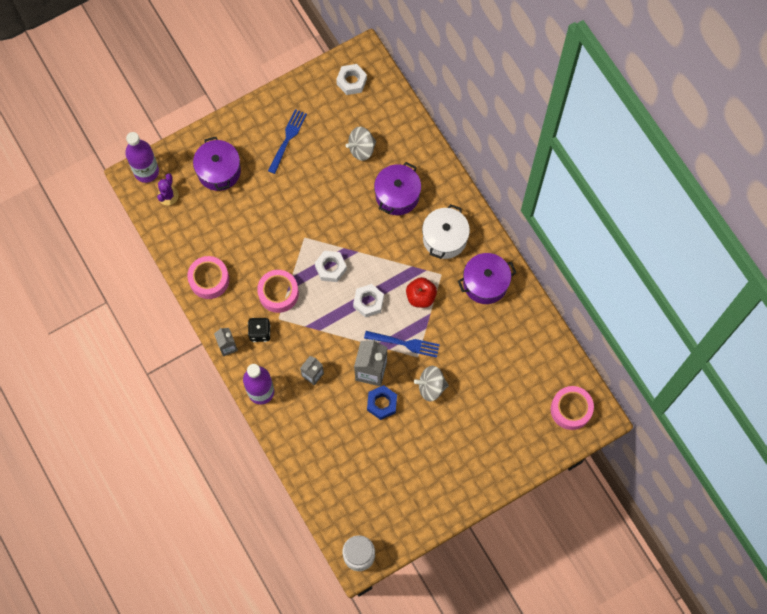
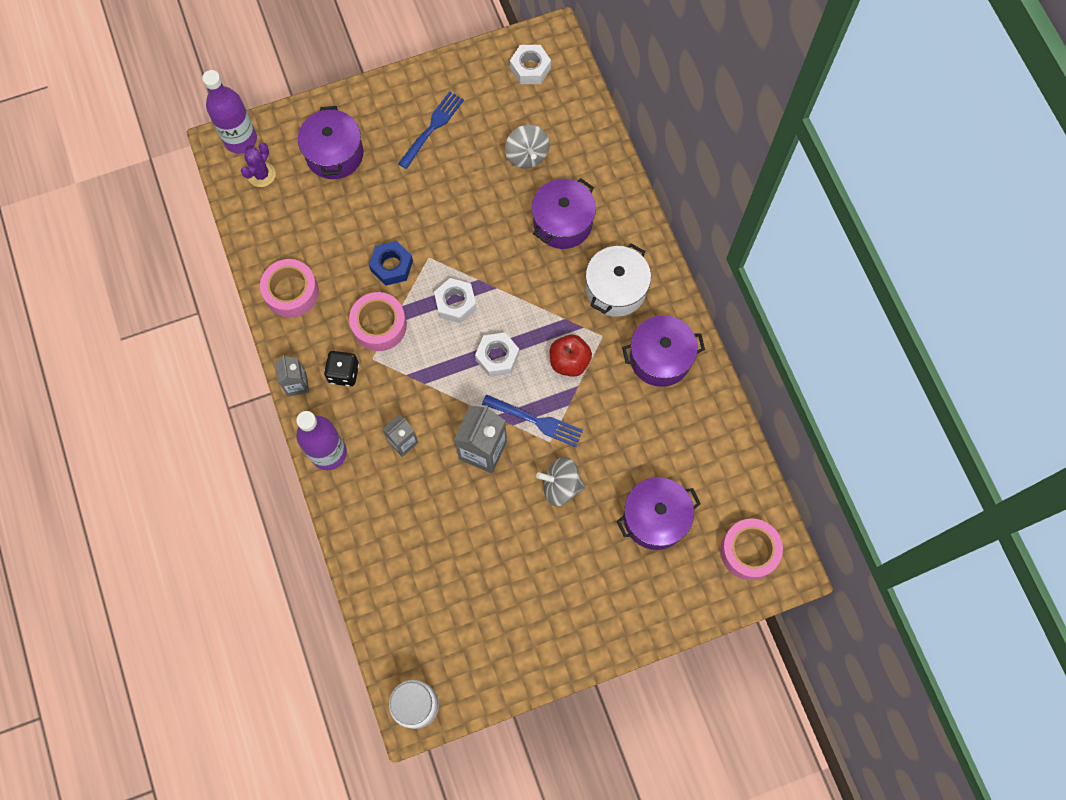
camera: 10 degrees right, 0 degrees up
grey spinning top [346,127,376,161] -> grey spinning top turned 90 degrees counterclockwise [505,125,549,169]
blue nut [367,385,397,420] -> blue nut moved to [369,241,413,286]
none -> purple pot [617,477,701,550]

